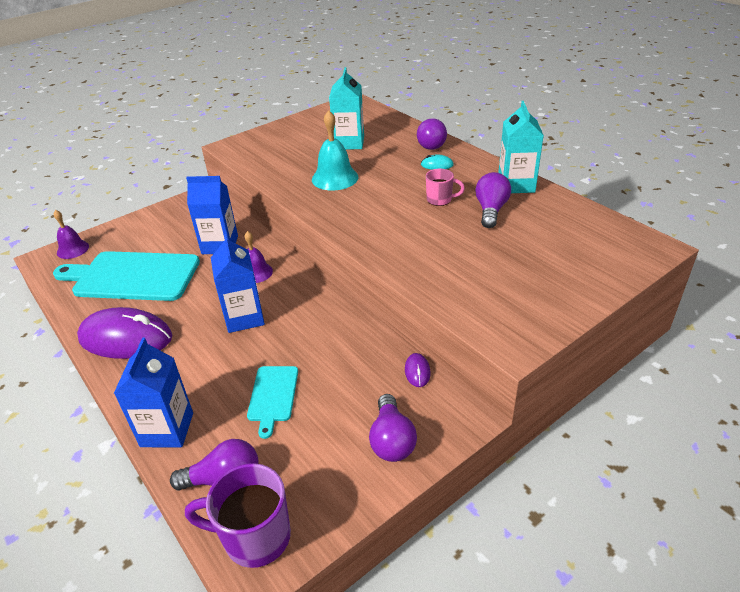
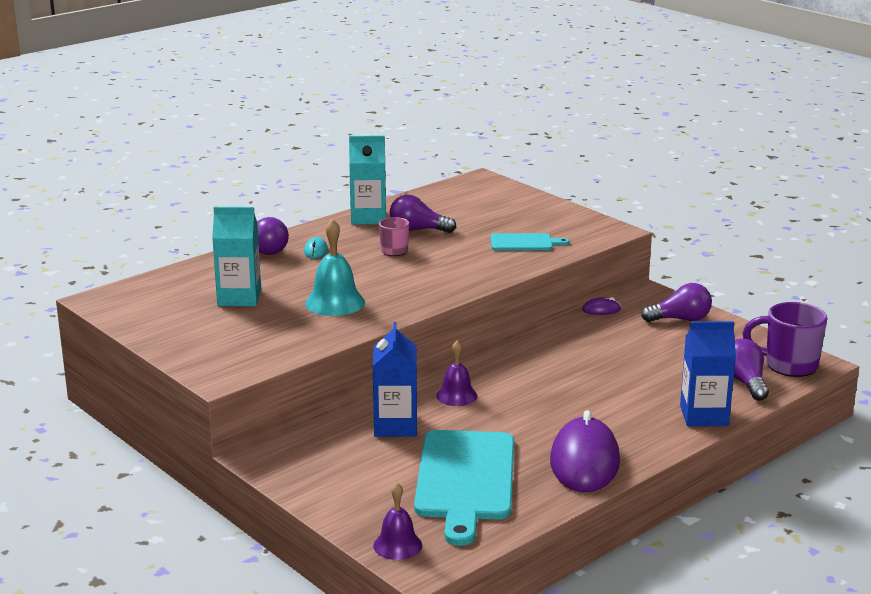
camera: 95 degrees left, 15 degrees down
purple mug [185,463,291,568] -> purple mug turned 105 degrees clockwise [742,302,827,377]
blue carton [211,234,265,333] -> none
turquoise cutting board [247,366,298,439] -> turquoise cutting board moved to [491,233,570,251]

